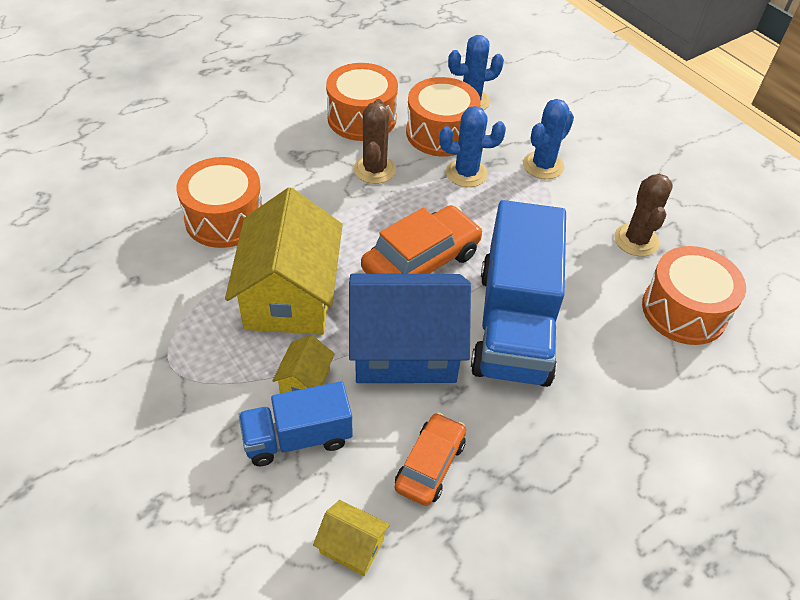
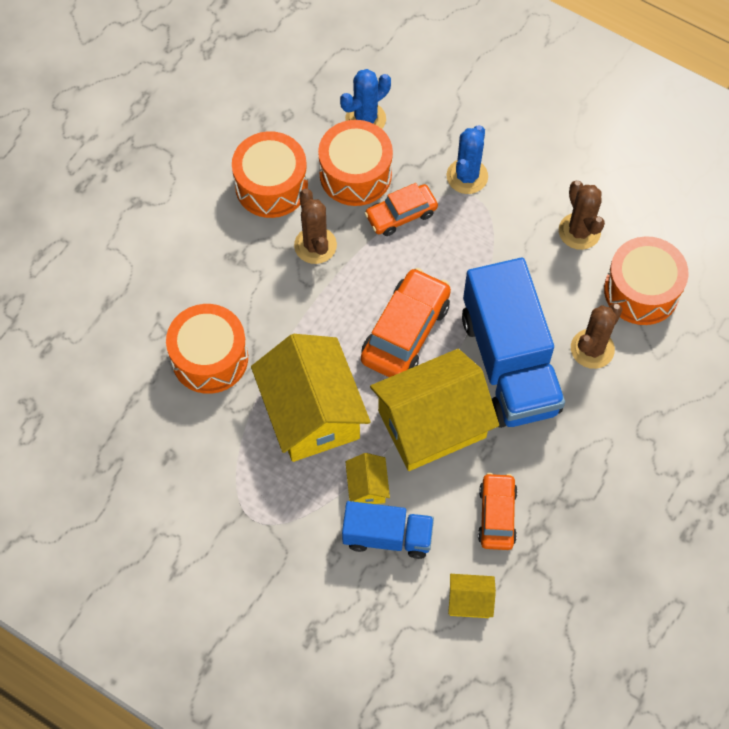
camera: 20 degrees left, 15 degrees up
blue truck [238,381,352,466] -> blue truck turned 135 degrees counterclockwise [342,501,434,559]
blue house [349,274,471,383] -> yellow house [370,349,499,471]
blue cactus [440,106,506,187] -> orange car [365,183,438,236]
none -> brown cactus [571,303,622,369]

